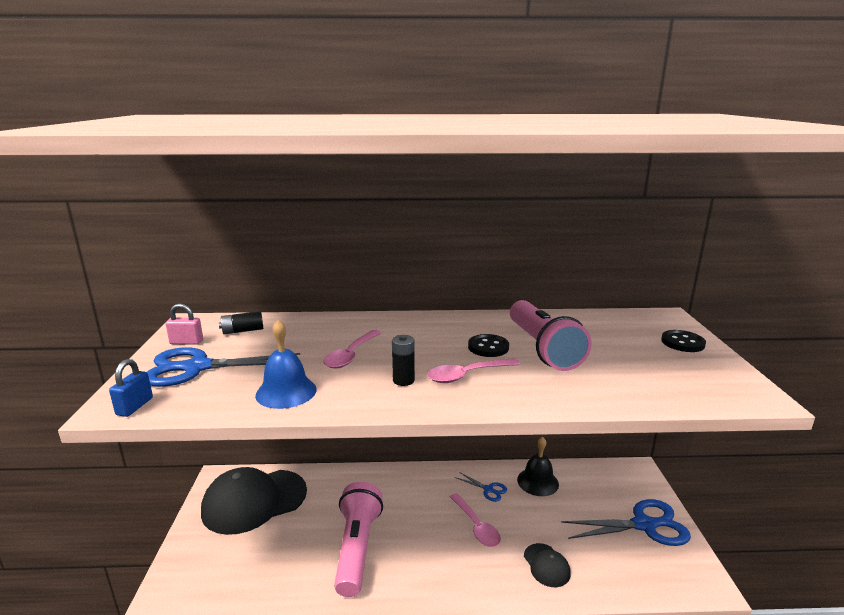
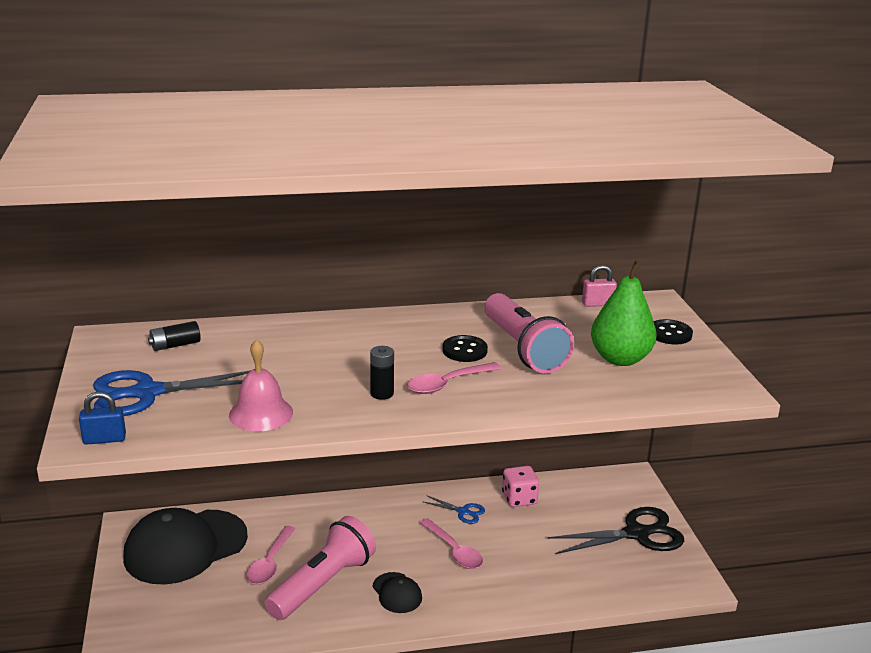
camera: 10 degrees left, 5 degrees up
blue padlock [109,359,153,417] -> blue padlock turned 75 degrees clockwise [79,391,126,445]
pink padlock [166,304,203,345] -> pink padlock moved to [582,265,617,307]
blue bell [255,319,317,409] -> pink bell [229,339,293,432]
pink spoon [323,330,381,368] -> pink spoon moved to [246,526,296,585]
pink flashlight [334,482,383,597] -> pink flashlight turned 45 degrees clockwise [265,516,376,620]
black bell [517,437,559,496] -> pink dice [502,466,539,507]
black cap [524,543,571,587] -> black cap moved to [373,572,422,613]
blue scissors [561,499,691,546] -> black scissors [548,507,684,554]
none -> green pear [591,260,657,366]

